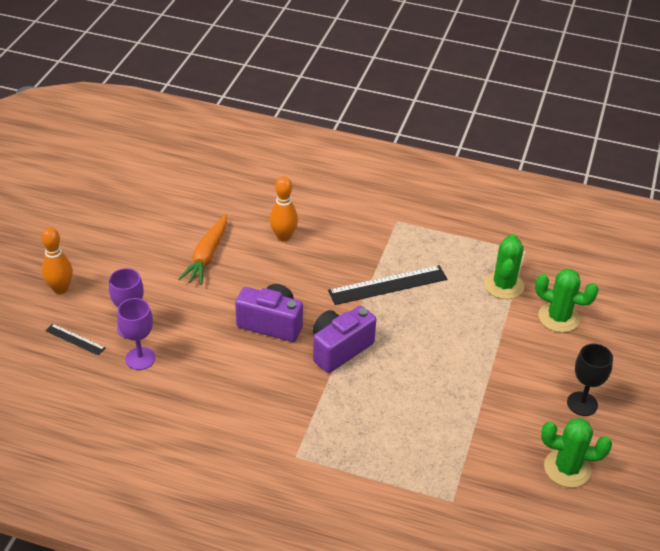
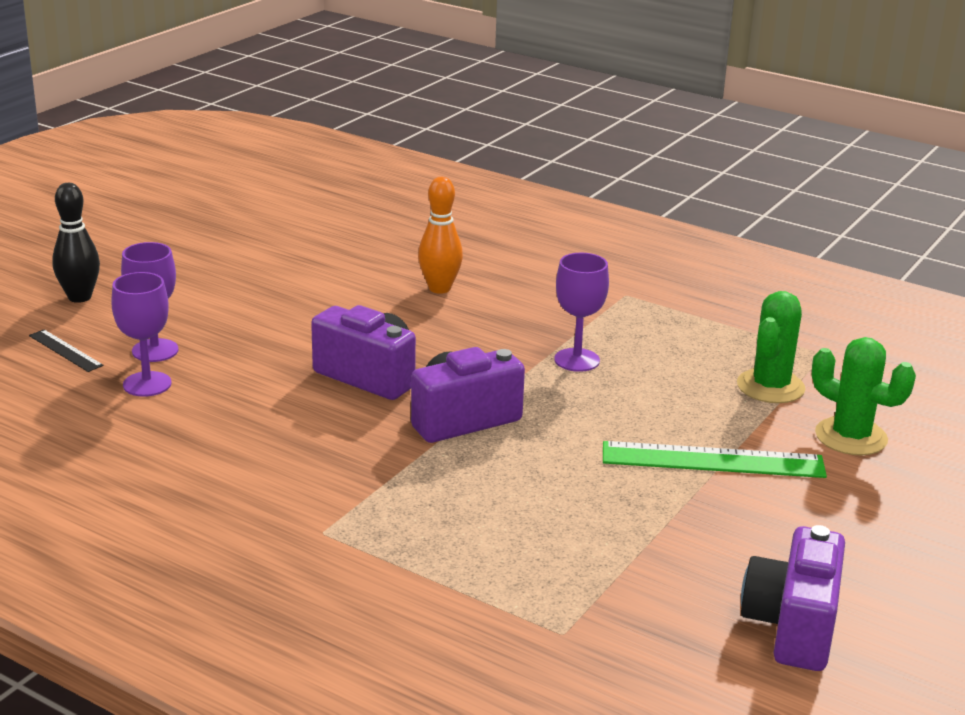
camera: 15 degrees right, 15 degrees down
orange bowling pin [41,227,73,294] -> black bowling pin [52,183,100,303]
orange carrot [178,214,227,285] -> none
black ruler [328,265,447,305] -> purple goblet [554,253,609,372]
green cactus [541,418,612,488] -> purple camera [741,525,845,671]
black goblet [567,344,613,416] -> none
none -> green ruler [603,441,827,478]

